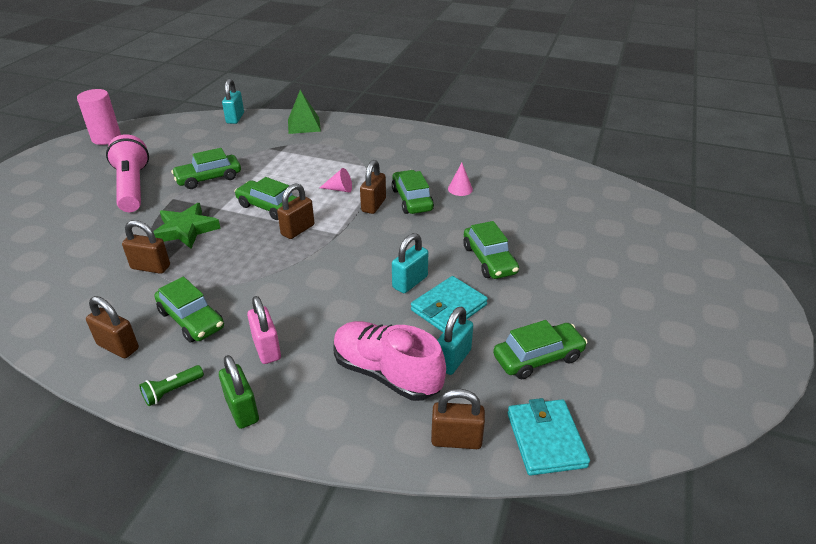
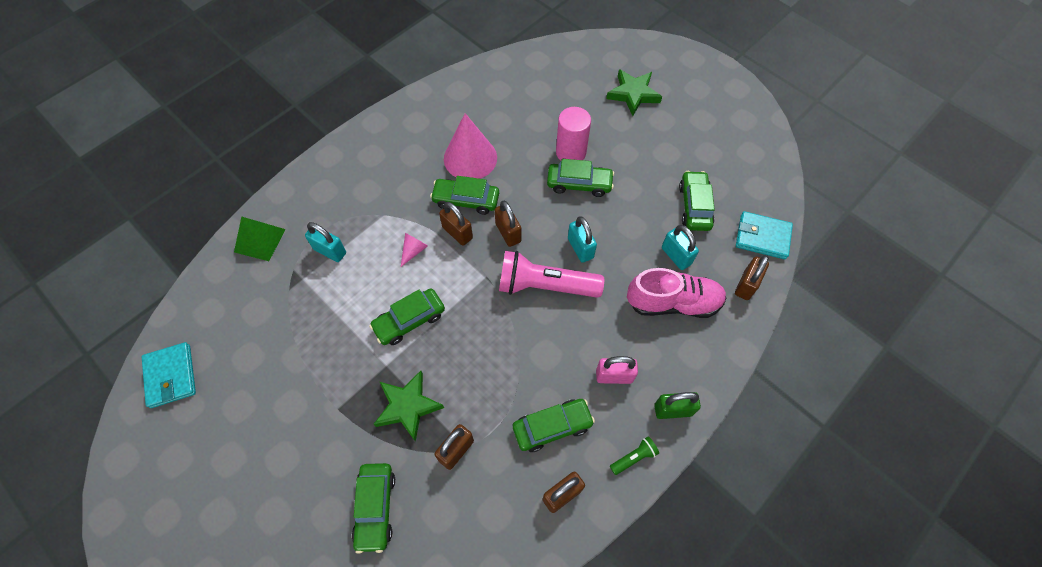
camera: 65 degrees left, 25 degrees up
pink cylinder [77,89,121,145] -> pink cylinder moved to [556,107,591,161]
pink flashlight [106,134,149,212] -> pink flashlight moved to [499,251,604,298]
green flashlight [139,365,204,406] -> green flashlight turned 105 degrees counterclockwise [610,436,659,475]
green car [171,148,241,189] -> green car moved to [352,463,395,554]
turquoise padlock [222,79,244,124] -> turquoise padlock moved to [305,222,346,262]
brown padlock [277,183,314,239] -> brown padlock moved to [495,201,521,247]
pink shoe [333,321,446,401] -> pink shoe turned 150 degrees counterclockwise [627,268,727,318]
turquoise wallet [411,276,488,332] -> turquoise wallet moved to [142,342,196,408]
pink cone [448,163,473,196] -> pink cone [444,113,497,179], size x2.24
none -> green star [606,69,662,116]

